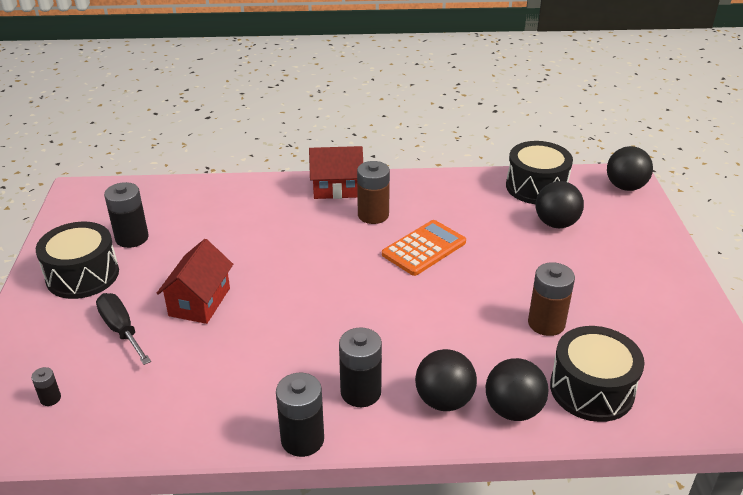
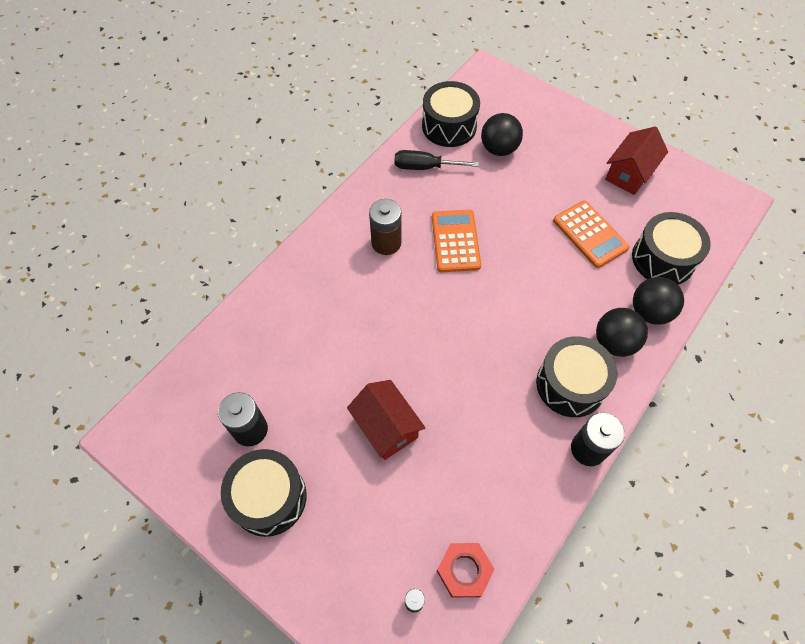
camera: 50 degrees left, 25 degrees up
black screwdriver [96,293,151,365] -> black screwdriver moved to [394,150,479,170]
red house [309,146,363,199] -> red house moved to [605,126,668,195]
black battery [339,328,382,407] -> black drum [536,336,617,417]
brown battery [528,262,575,336] -> orange calculator [553,201,630,268]
black ball [607,146,653,191] -> none
none -> red nut [437,543,494,597]

